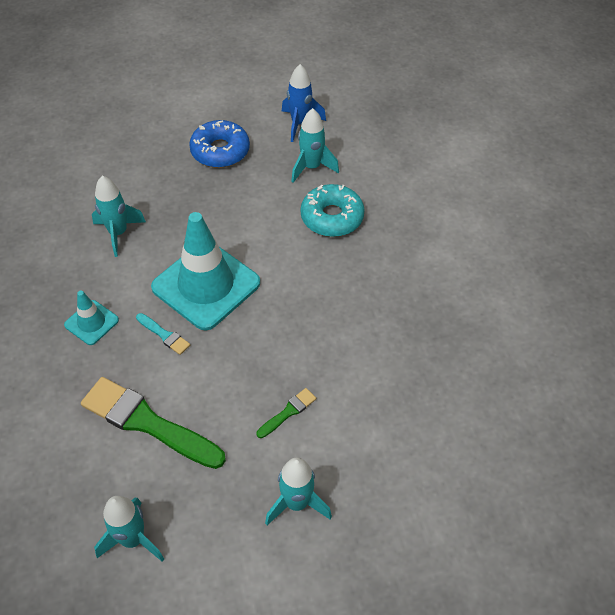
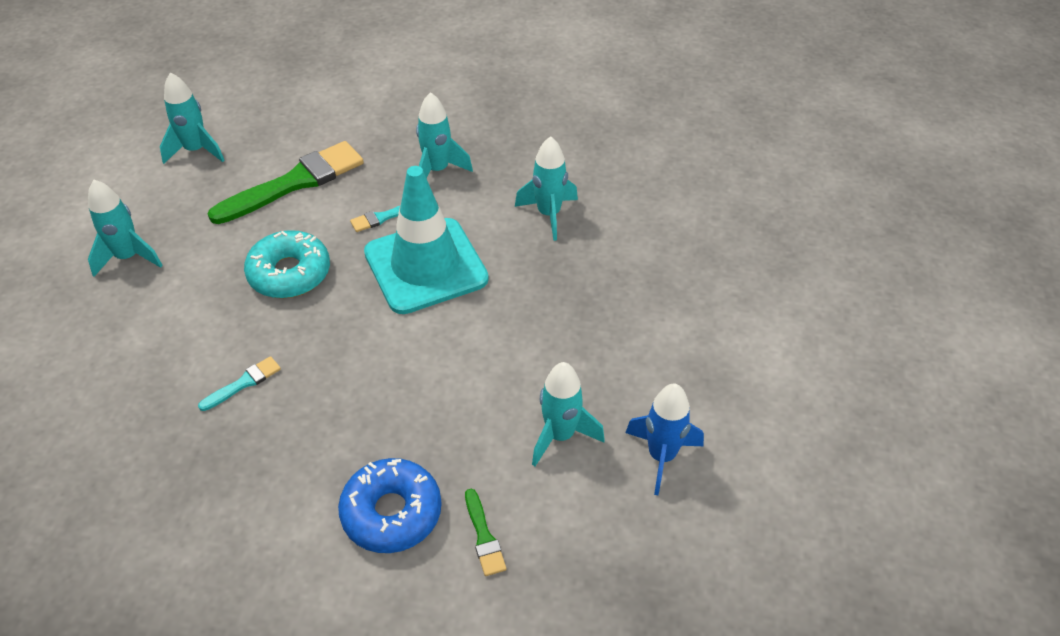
camera: 115 degrees right, 5 degrees down
turquoise traffic cone [64,290,119,345] -> turquoise rocket [416,92,473,178]
blue donut [189,120,250,168] -> blue donut moved to [338,458,442,553]
green brush [257,388,316,438] -> green brush moved to [465,489,506,576]
turquoise donut [301,184,365,237] -> turquoise donut moved to [244,230,330,298]
none -> turquoise brush [198,356,281,411]

